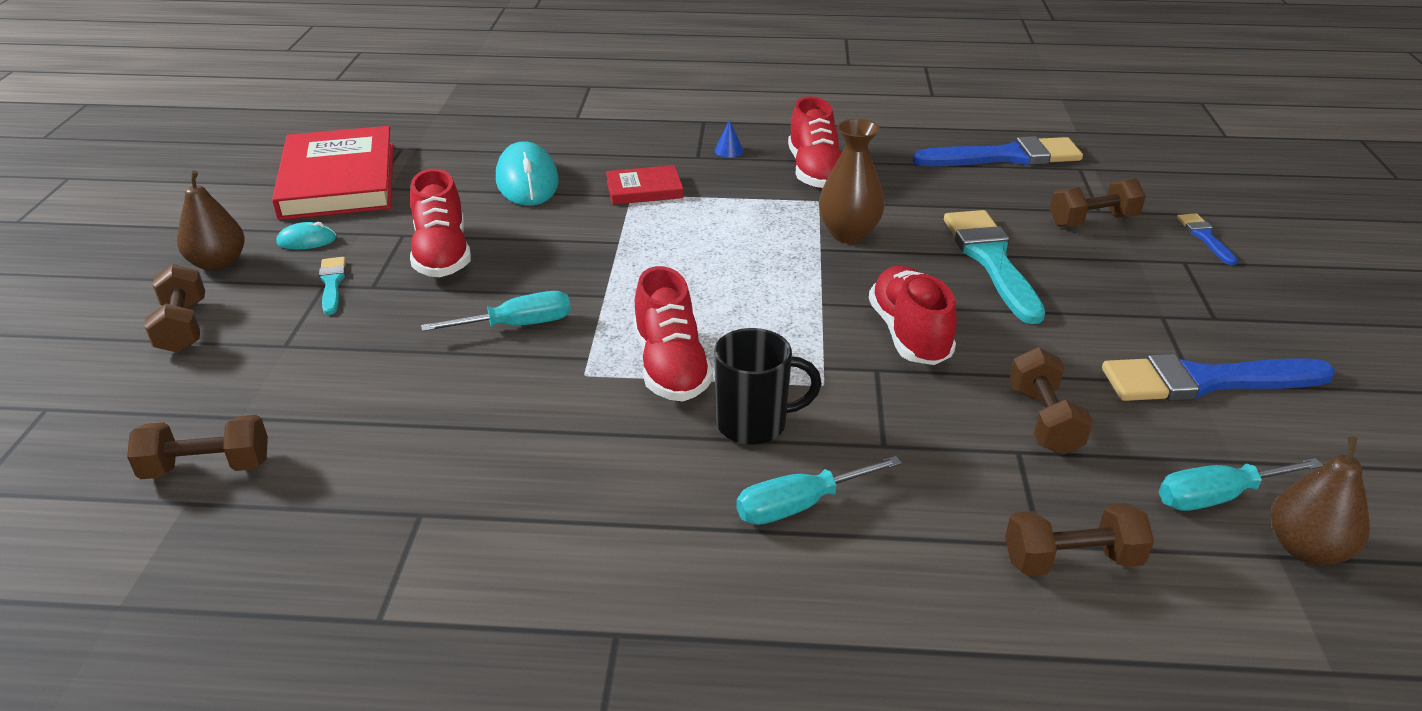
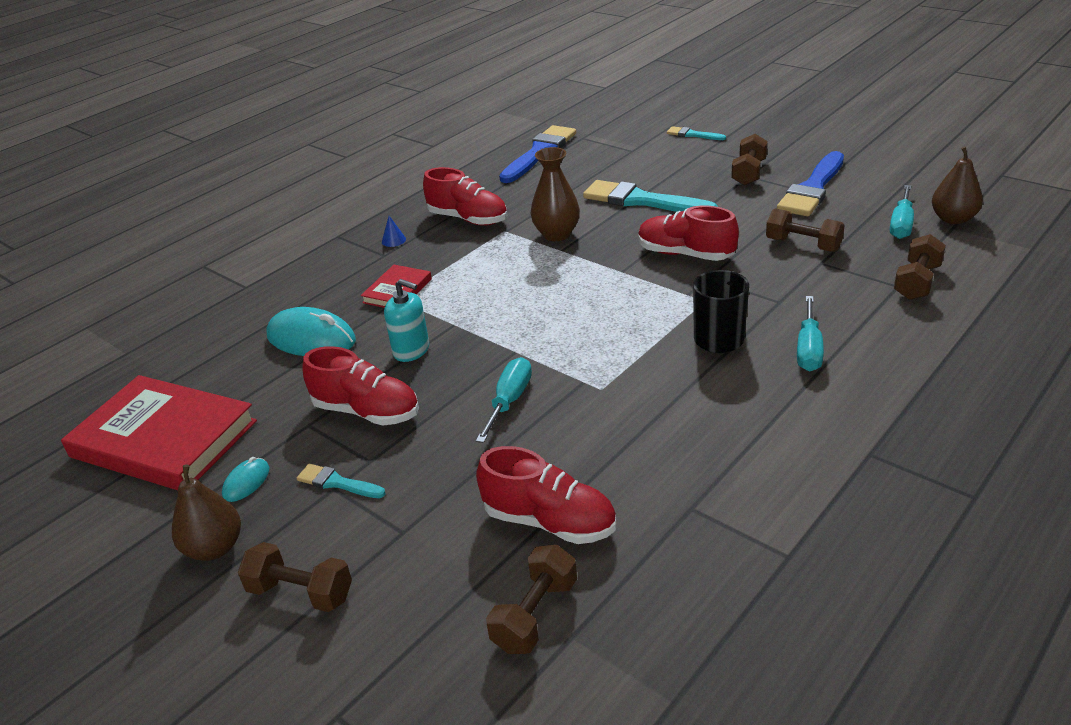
camera: 50 degrees left, 0 degrees up
red shoe [633,266,713,401] -> red shoe moved to [476,446,616,544]
brown dumbbell [1050,178,1146,227] -> brown dumbbell moved to [731,134,768,186]
blue brush [1177,214,1238,265] -> turquoise brush [667,126,726,140]
none -> turquoise soap dispenser [384,279,429,362]

